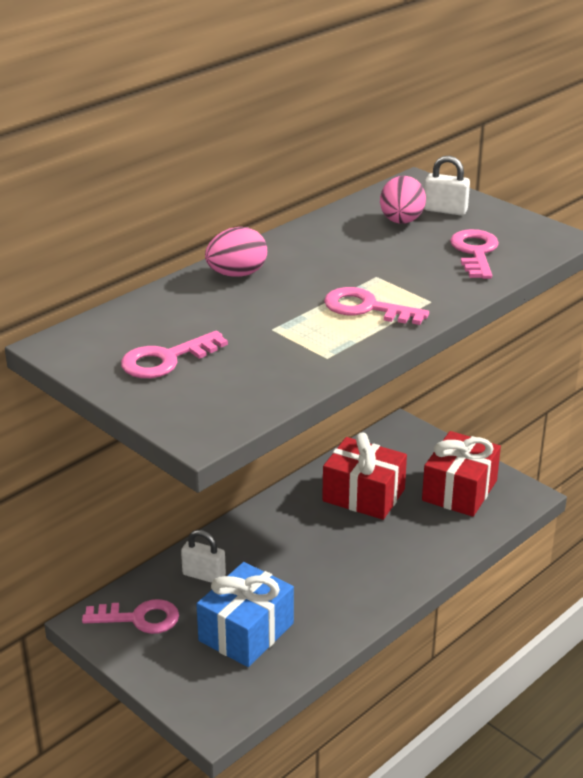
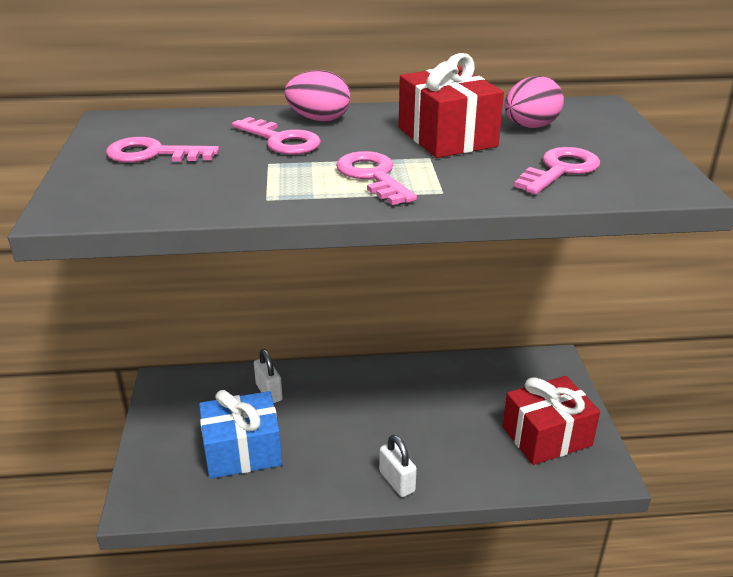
camera: 40 degrees right, 0 degrees up
pink key [82,599,179,634] -> pink key moved to [232,117,321,155]
red gift [322,432,407,520] -> red gift moved to [399,53,504,158]
white padlock [424,156,470,216] -> white padlock moved to [379,435,417,497]

